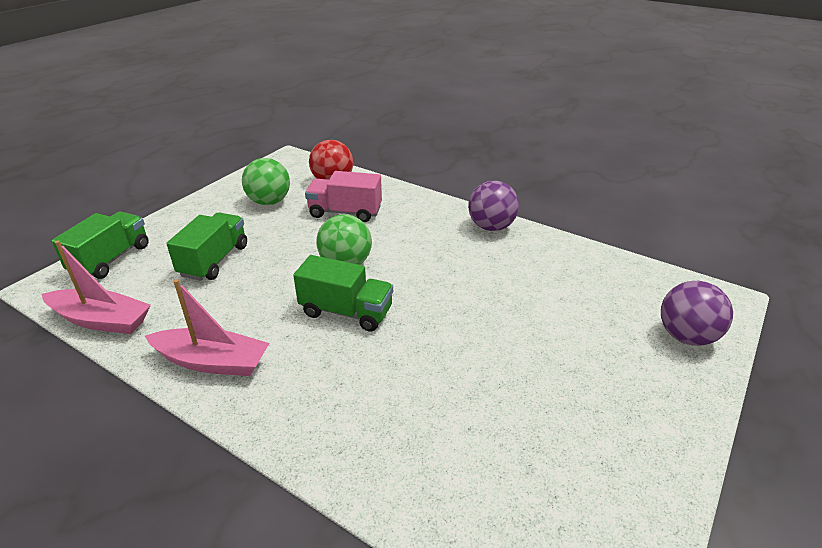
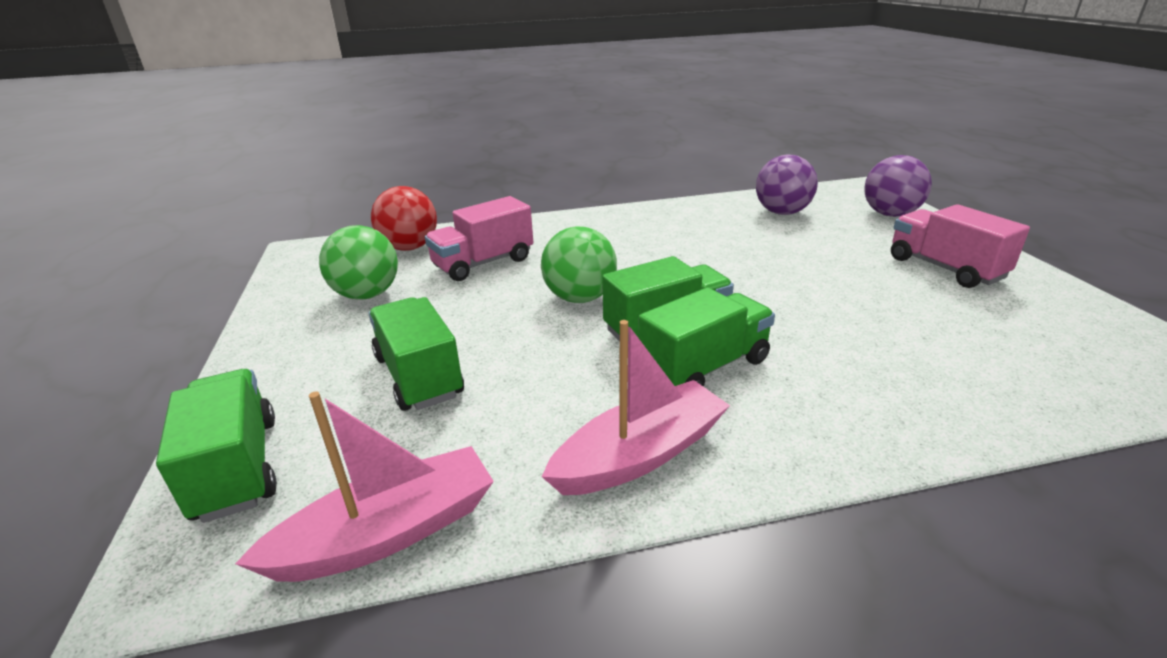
camera: 45 degrees left, 5 degrees down
purple ball [468,181,519,231] -> purple ball moved to [756,155,818,215]
none -> green truck [638,287,775,387]
none -> pink truck [891,204,1030,288]

